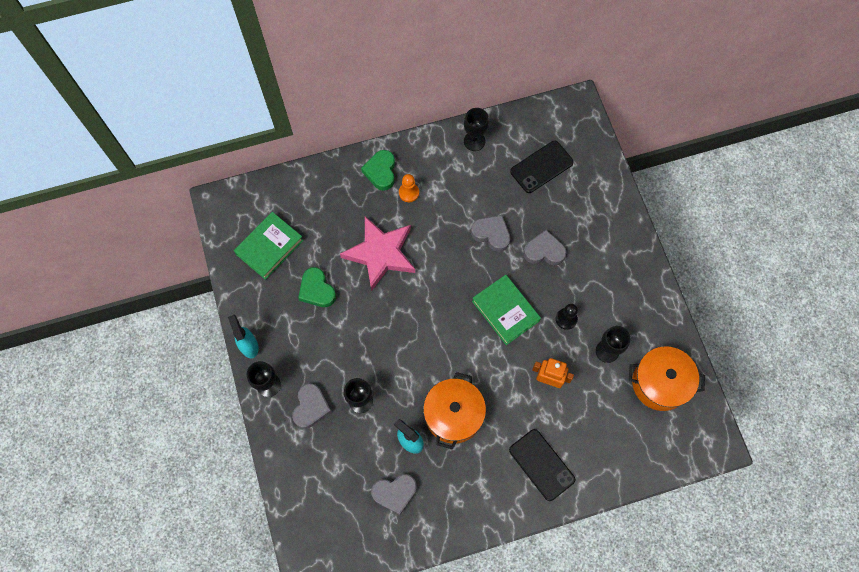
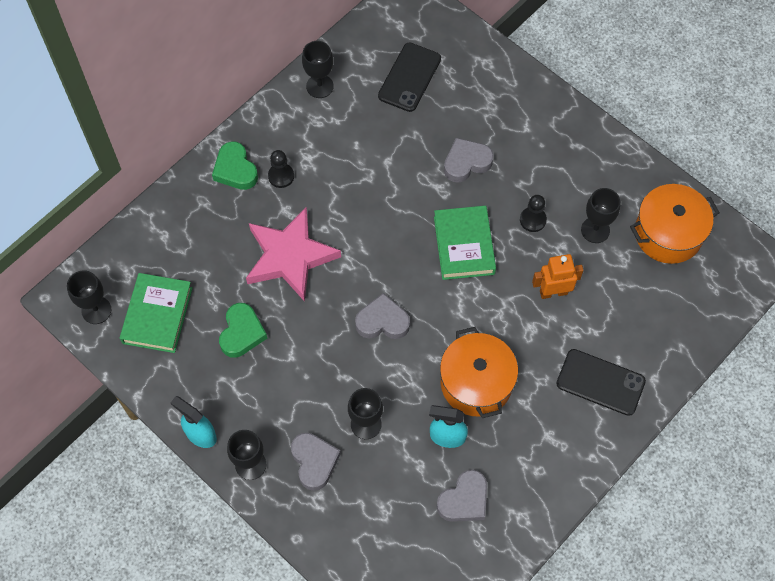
camera: 30 degrees left, 5 degrees down
green heart [298,267,336,307] -> green heart turned 105 degrees counterclockwise [219,303,267,358]
orange pawn [399,174,419,202] -> black pawn [268,150,294,188]
grey heart [471,215,510,252] -> grey heart moved to [355,293,410,339]
green book [472,275,541,345] -> green book turned 60 degrees clockwise [434,206,496,280]
none -> black goblet [67,270,112,324]

